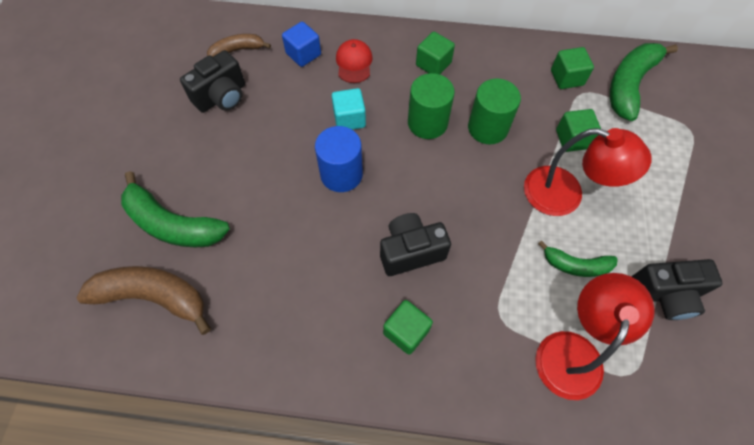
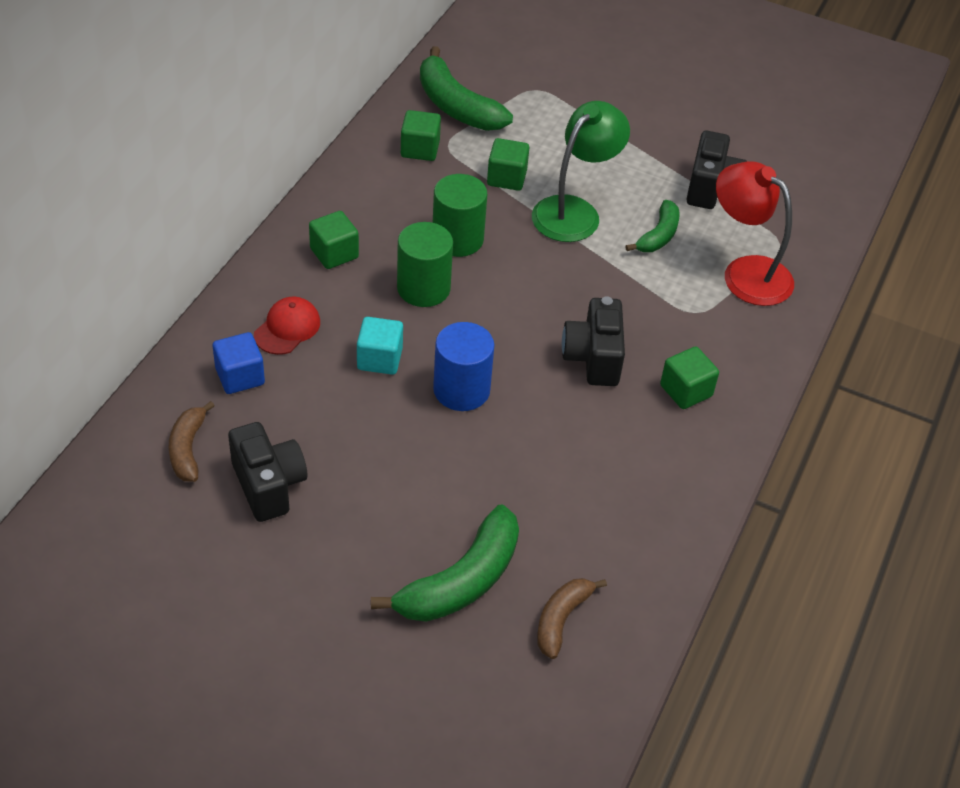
camera: 75 degrees left, 15 degrees down
brown banana [77,266,211,335] -> brown banana [537,578,607,659], size x0.59
red cap [336,39,373,83] -> red cap turned 105 degrees clockwise [254,297,320,355]
red lamp [524,128,651,216] -> green lamp [532,101,630,242]

